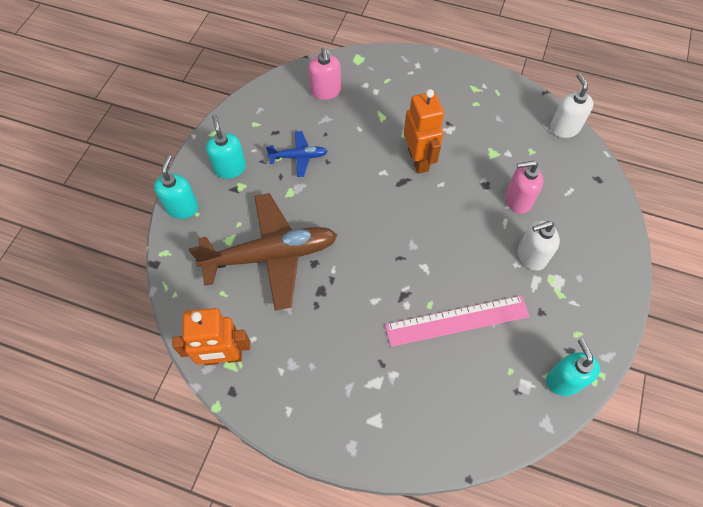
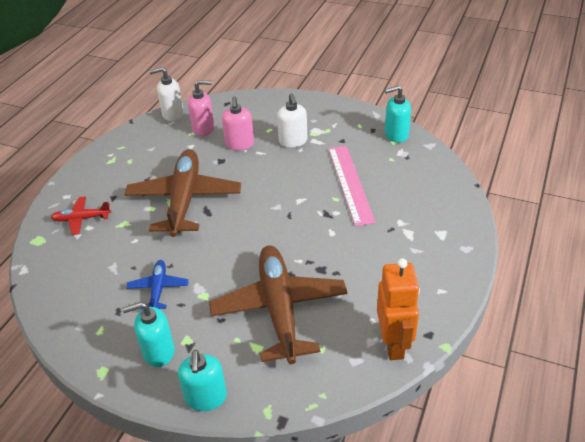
camera: 85 degrees left, 20 degrees down
turquoise soap dispenser [154,155,199,219] -> turquoise soap dispenser turned 105 degrees counterclockwise [178,350,227,411]
pink soap dispenser [309,47,341,100] -> pink soap dispenser moved to [188,80,215,136]
orange robot [404,89,444,174] -> brown plane [125,149,241,237]
none -> red plane [51,196,111,235]

